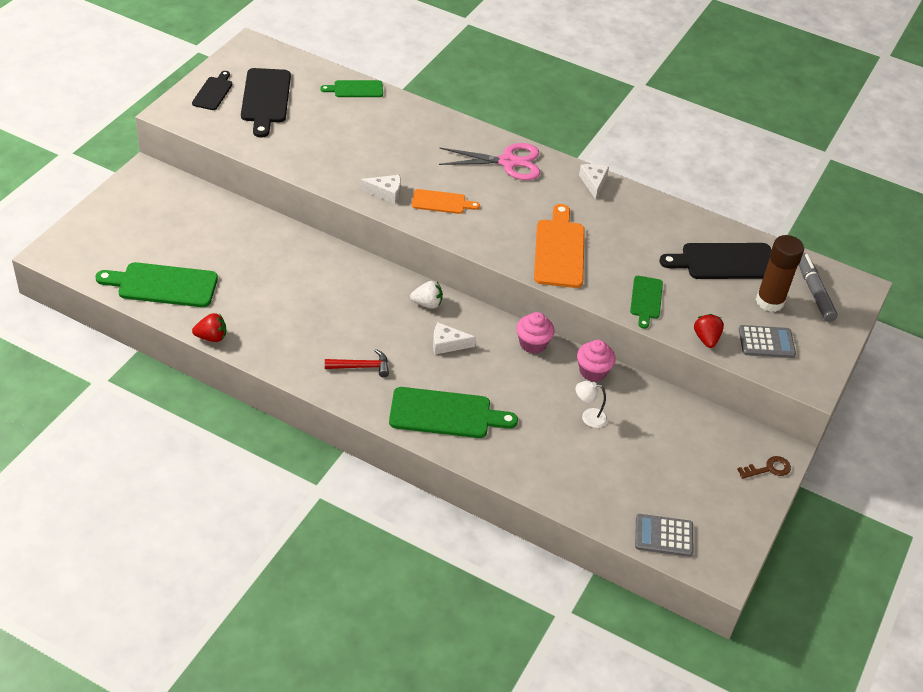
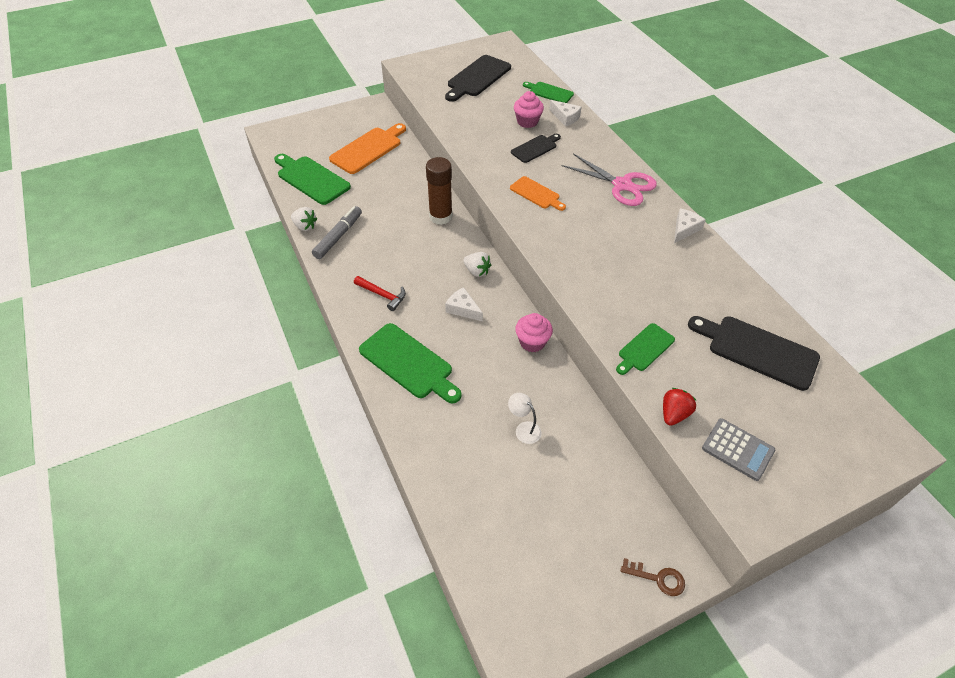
camera: 40 degrees right, 5 degrees up
black cutting board [192,71,232,110] -> black cutting board moved to [511,134,561,163]
red strawberry [192,313,226,342] -> white strawberry [291,207,317,231]
white cheese [360,175,401,204] -> white cheese moved to [549,100,581,127]
orange cutting board [534,204,585,288] -> orange cutting board moved to [329,123,406,174]
pink cupcake [577,340,616,382] -> pink cupcake moved to [514,91,544,128]
grey calculator [635,514,693,557] -> none
brown glue stick [756,235,804,312] -> brown glue stick moved to [426,157,453,225]
grey marker [799,253,838,322] -> grey marker moved to [312,206,362,259]

